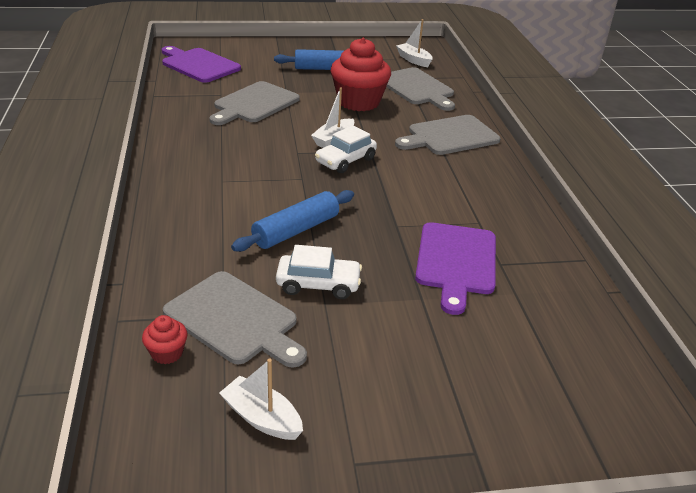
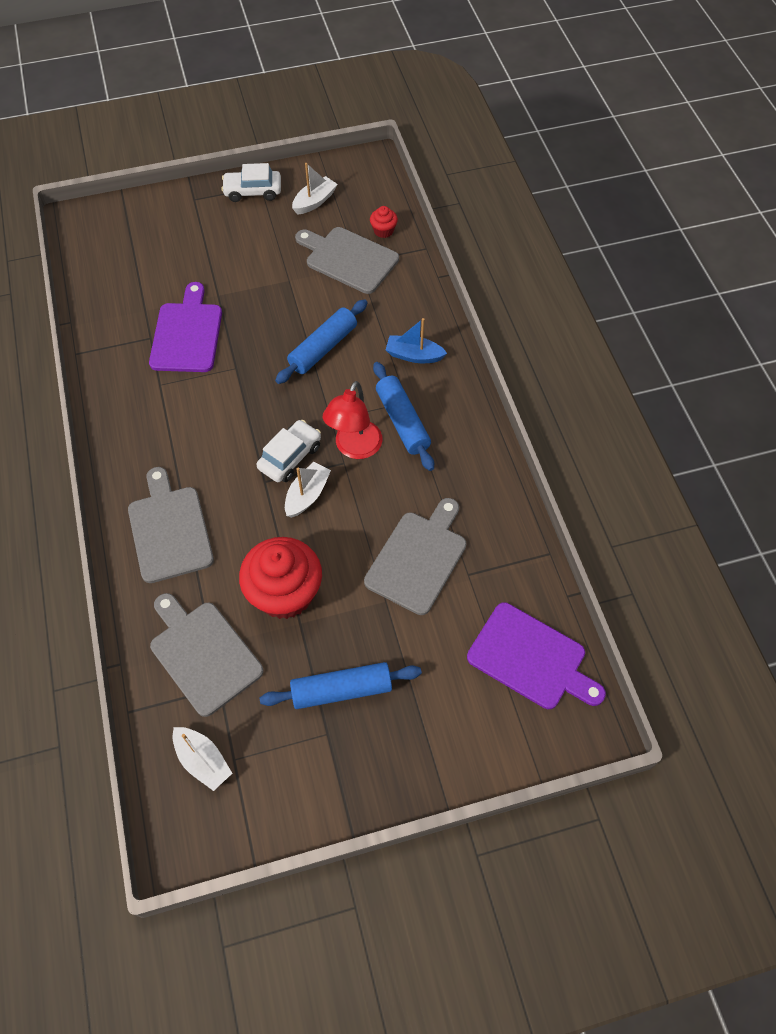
camera: 175 degrees right, 25 degrees up
white boat [219,359,303,440] -> white boat turned 75 degrees counterclockwise [292,163,338,215]
white car [276,245,362,299] -> white car moved to [221,163,281,202]
grey cutting board [395,115,500,155] -> grey cutting board turned 75 degrees counterclockwise [128,467,214,583]
none -> red lamp [322,381,382,459]
none -> blue rolling pin [373,362,434,471]
none -> blue boat [386,318,447,363]

